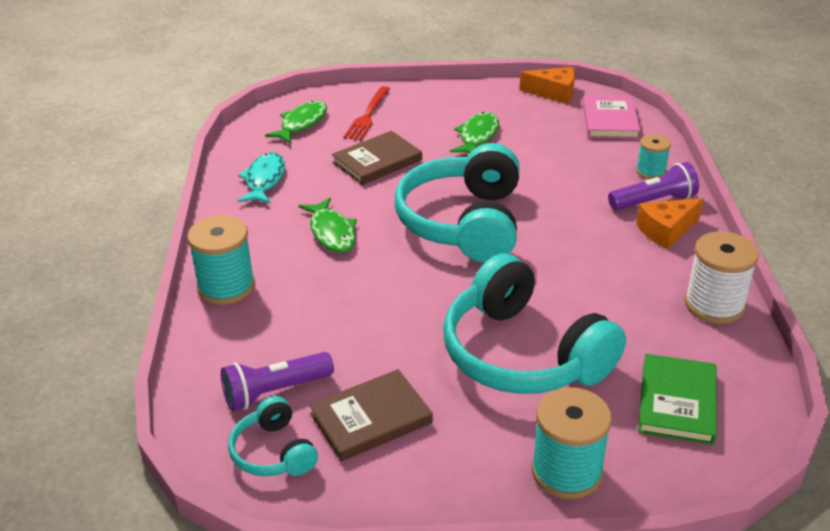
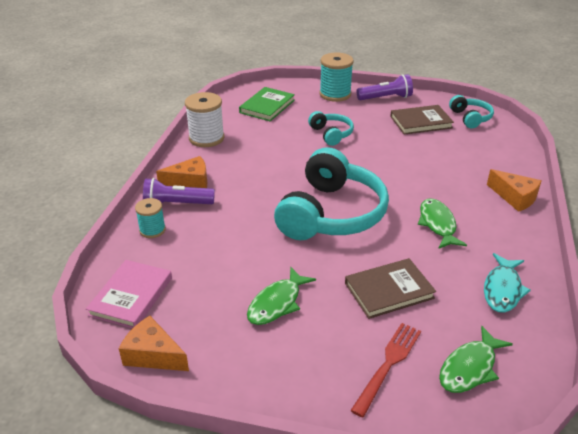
camera: 165 degrees left, 0 degrees up
turquoise spool [187,215,255,305] -> orange cheese [487,169,542,212]
purple flashlight [221,352,334,411] -> purple flashlight moved to [357,74,413,100]
turquoise headphones [443,253,626,394] -> turquoise headphones [308,111,354,146], size x0.48

